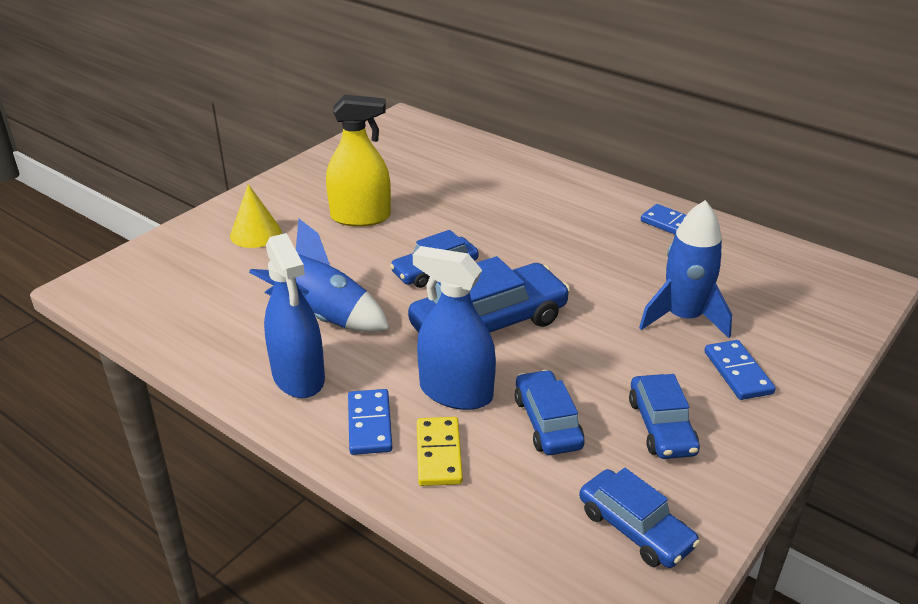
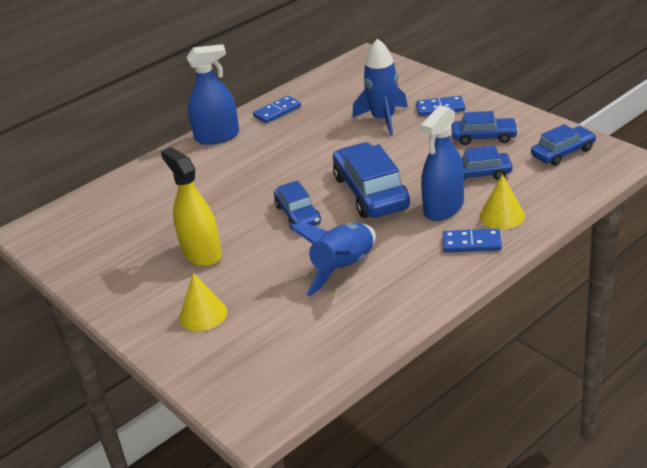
camera: 75 degrees left, 0 degrees up
blue spray bottle [264,233,325,398] -> blue spray bottle moved to [187,44,239,145]
yellow spray bottle [326,95,391,227] -> yellow spray bottle turned 45 degrees counterclockwise [161,147,222,266]
yellow domino [417,417,463,486] -> yellow cone [479,174,525,229]

